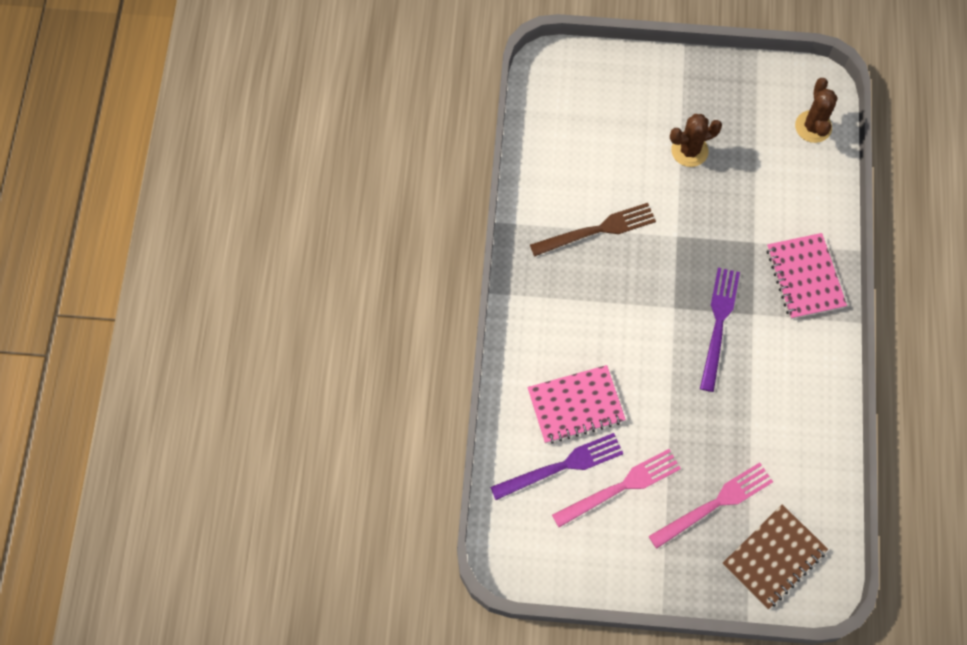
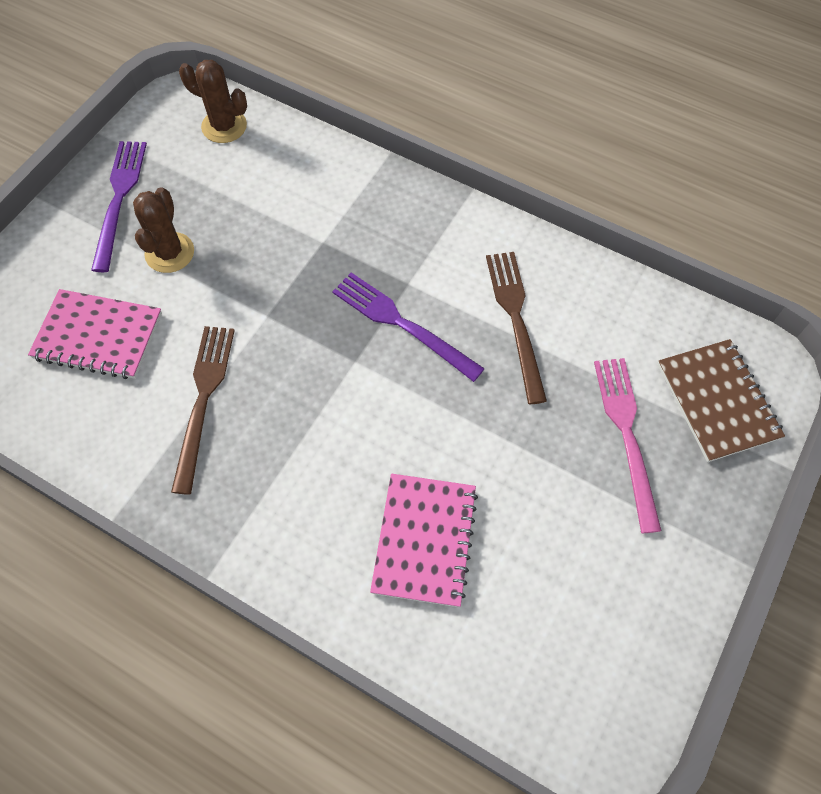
camera: 65 degrees left, 5 degrees down
purple fork [490,433,623,500] -> purple fork moved to [91,141,147,272]
pink fork [552,449,681,527] -> none
pink notebook [767,233,847,319] -> pink notebook moved to [28,289,162,379]
none -> brown fork [486,252,547,404]

